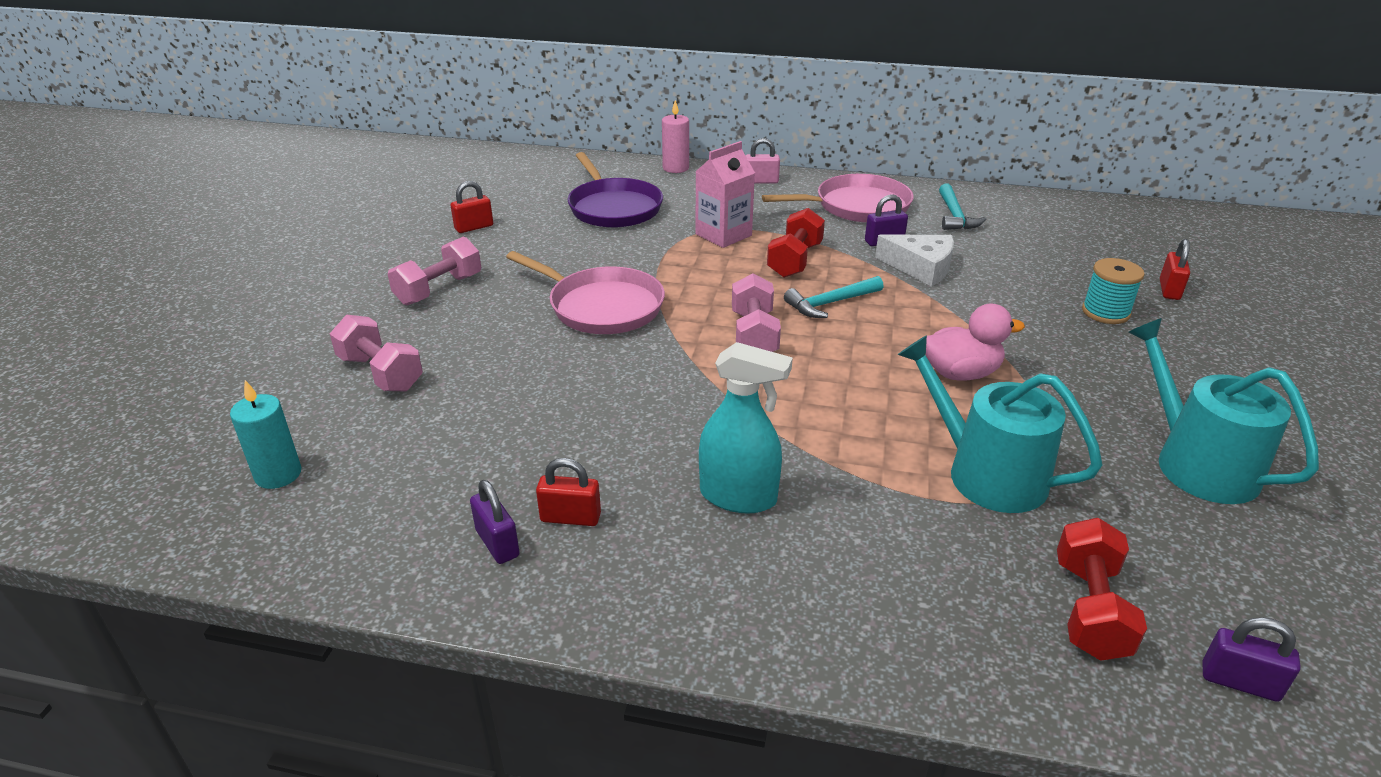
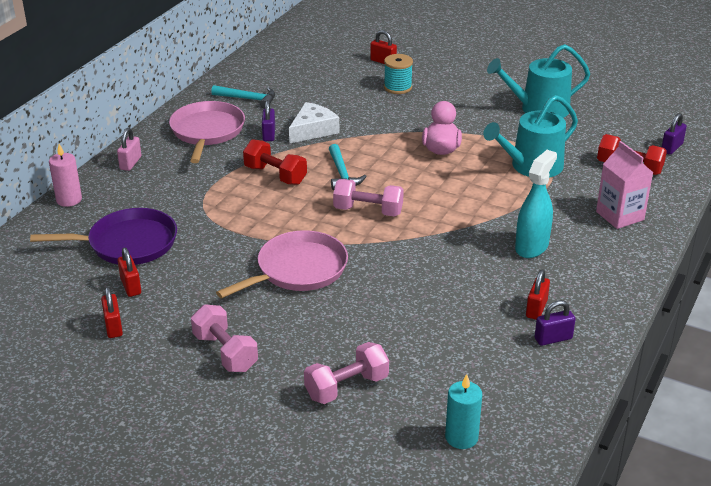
camera: 75 degrees left, 0 degrees up
pink carton [695,141,755,248] -> pink carton moved to [596,141,653,229]
none -> red padlock [118,248,141,297]

